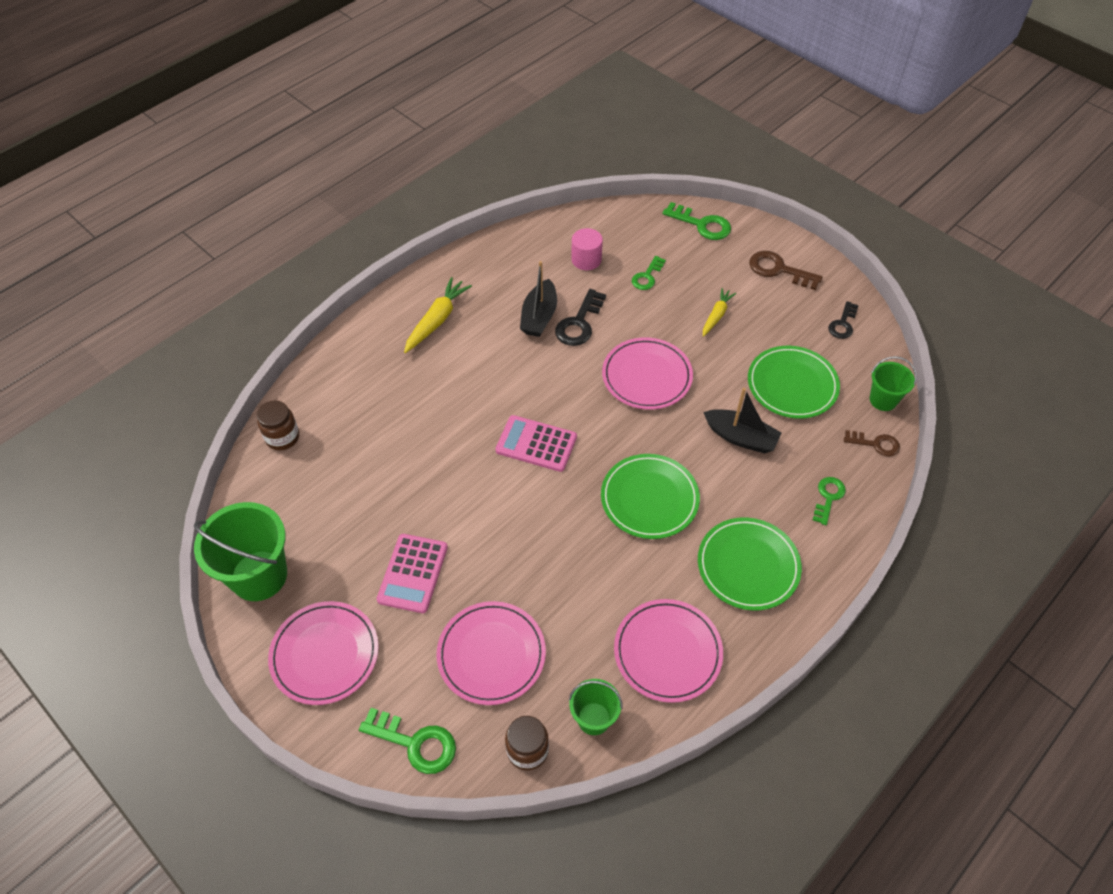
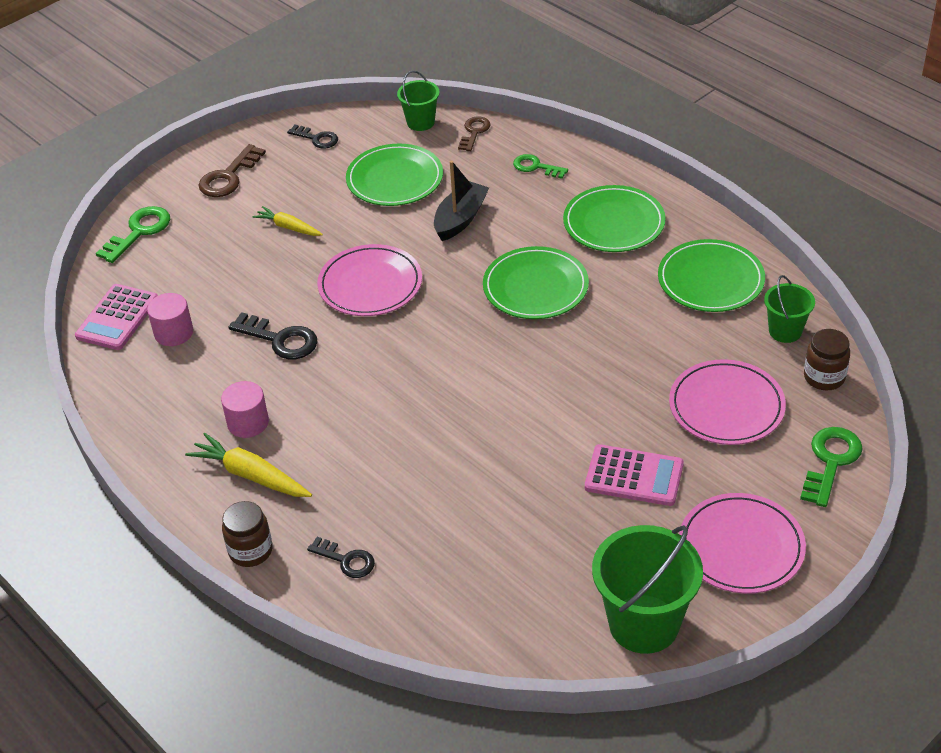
camera: 85 degrees left, 10 degrees down
brown jar [257,401,299,450] -> brown jar moved to [222,501,273,567]
pink calculator [496,415,577,472] -> pink calculator moved to [75,284,158,350]
black boat [520,261,557,337] -> none
pink plate [614,599,723,703] -> green plate [658,239,765,312]
green key [632,256,666,290] -> none
none -> pink cylinder [221,381,269,438]
none -> black key [307,537,375,578]

